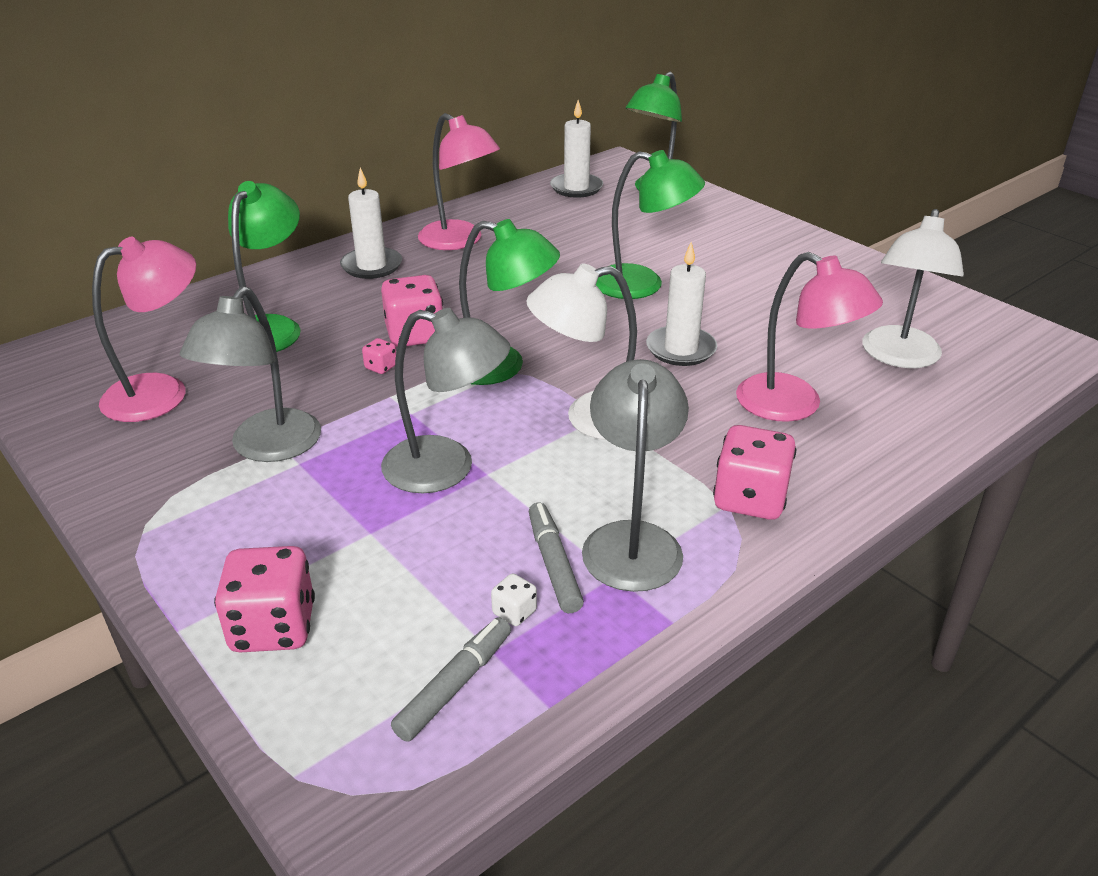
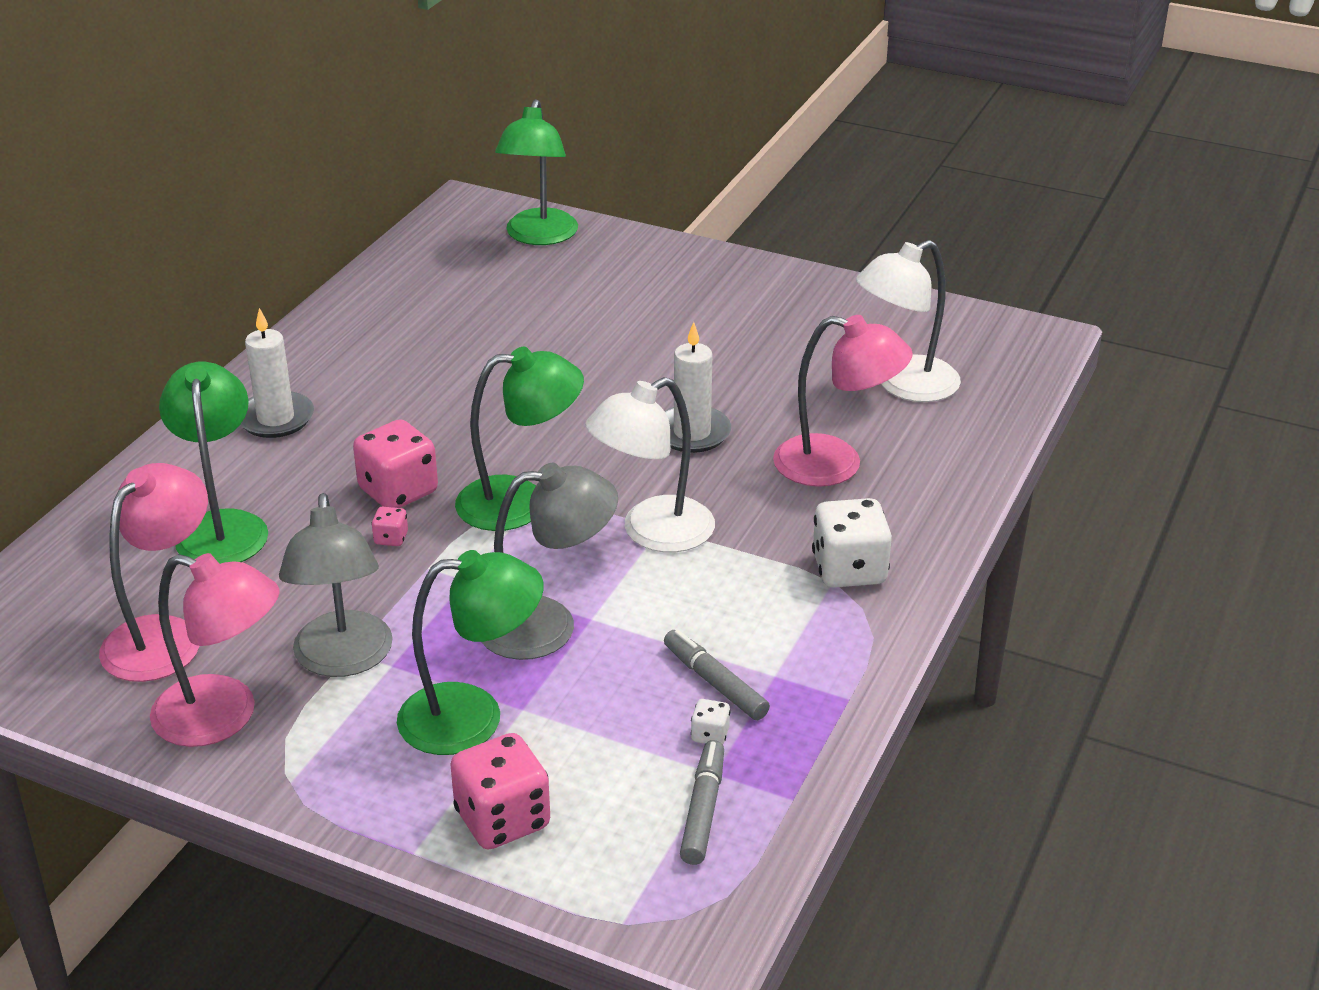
camera: 25 degrees left, 0 degrees up
pink lamp [418,113,500,250] -> pink lamp moved to [150,553,279,747]
white candle [550,100,603,198] -> none
grey lamp [582,359,689,592] -> none
green lamp [596,150,705,299] -> green lamp moved to [397,550,544,755]
pink dice [713,425,796,520] -> white dice [812,498,892,588]
white lamp [862,209,964,368] -> white lamp turned 60 degrees clockwise [856,240,961,402]

